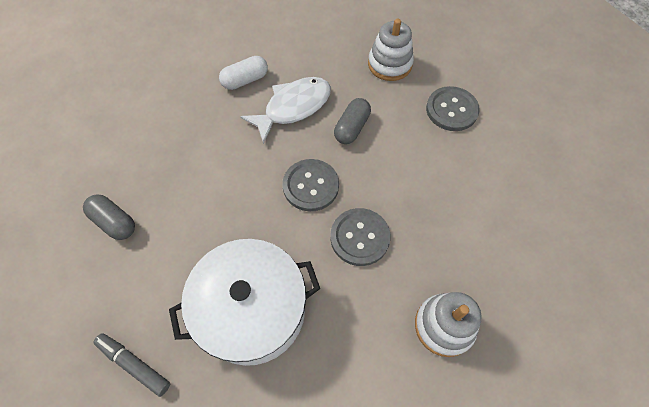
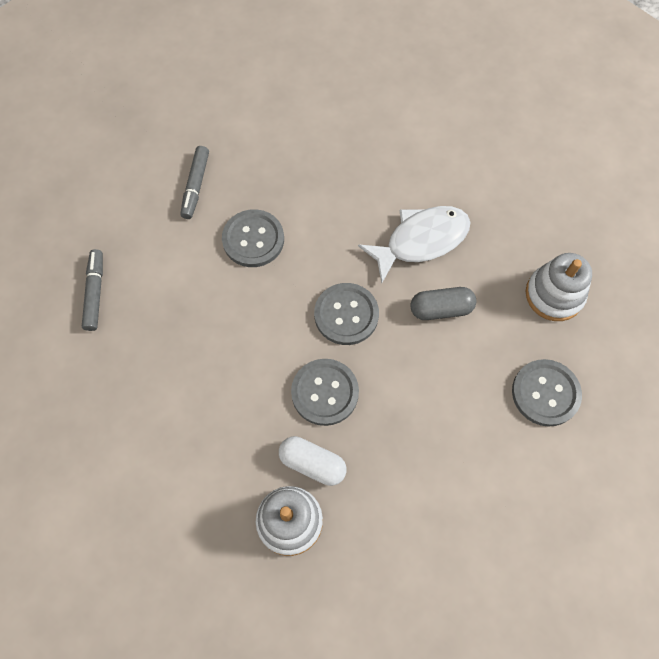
camera: 55 degrees right, 5 degrees up
grey capsule [83,194,135,240] -> grey marker [180,146,209,219]
white pot [169,239,320,366] -> none
white capsule [219,56,268,90] -> white capsule moved to [279,436,347,486]
white fish [240,77,331,144] -> white fish turned 45 degrees counterclockwise [358,206,471,283]
none -> grey button [222,209,284,267]

